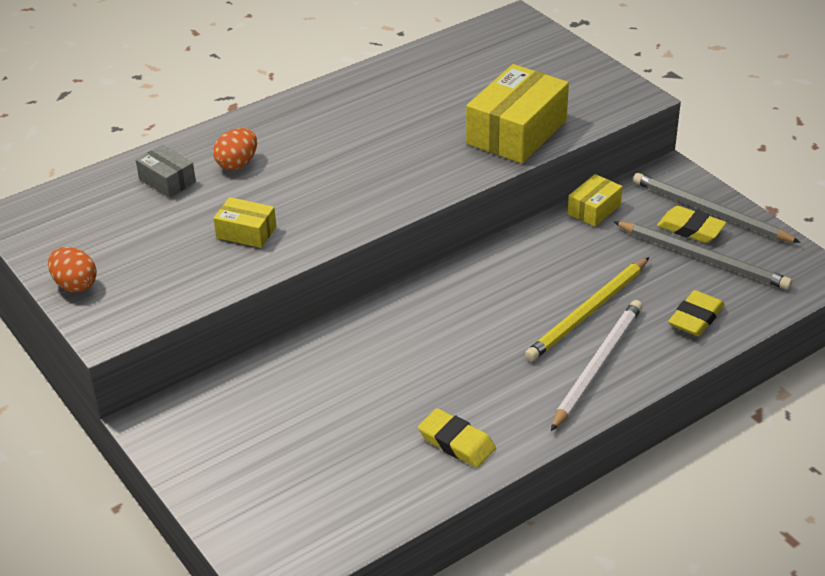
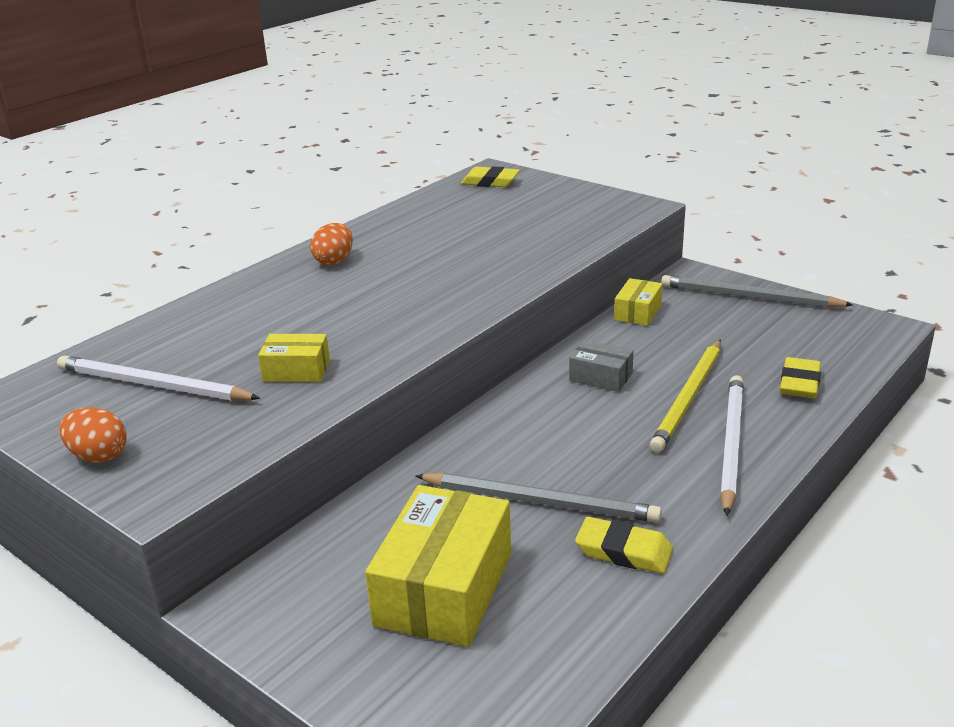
camera: 15 degrees left, 10 degrees down
grey box [136,145,196,198] -> grey box moved to [569,340,633,392]
orange egg [213,128,257,170] -> orange egg moved to [310,223,353,265]
yellow box [466,64,569,163] -> yellow box moved to [365,485,511,647]
grey pencil [613,221,792,290] -> grey pencil moved to [415,473,662,523]
yellow eraser [657,206,727,243] -> yellow eraser moved to [461,166,520,187]
none -> white pencil [57,355,260,401]

